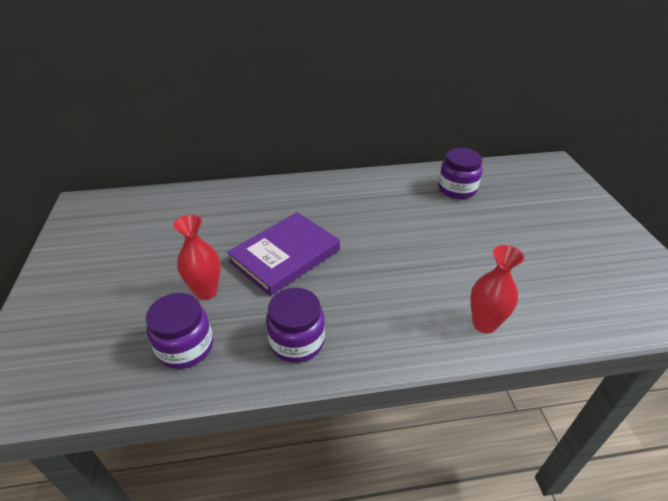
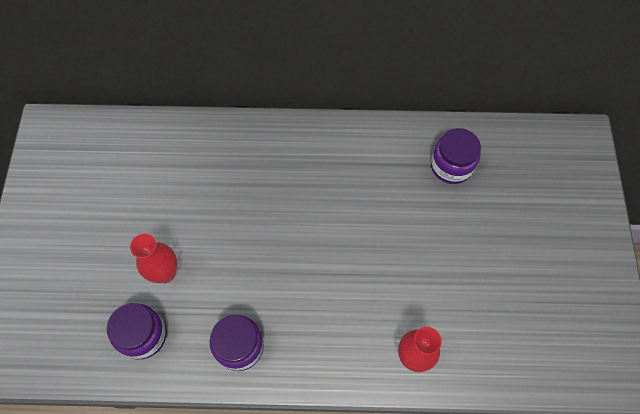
camera: 10 degrees right, 25 degrees up
purple book [227,212,340,296] -> none

